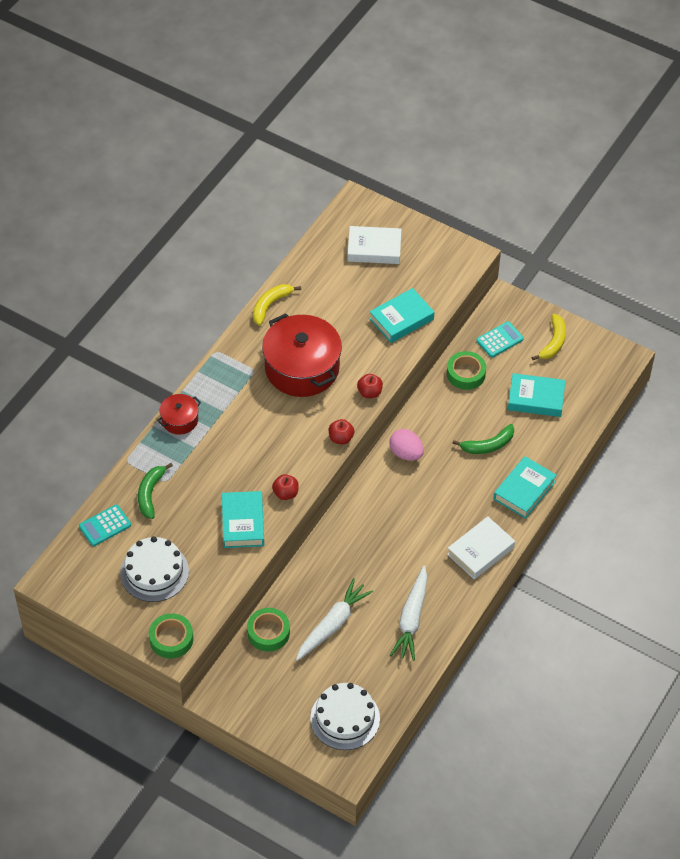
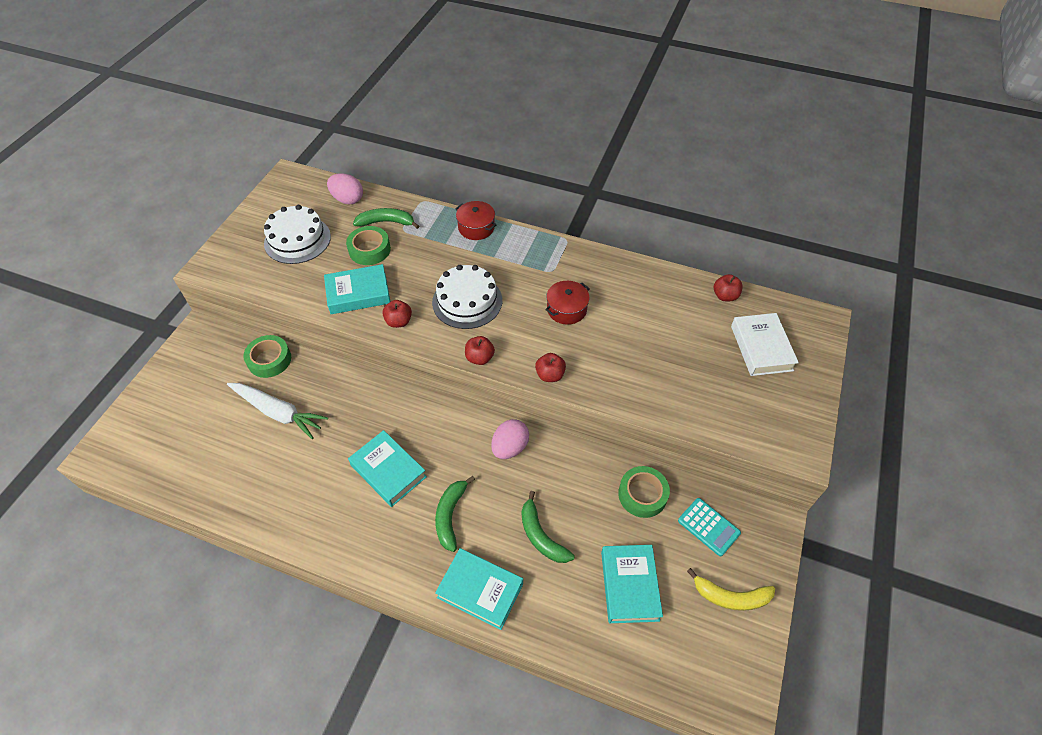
camera: 80 degrees right, 0 degrees up
turquoise calculator [79,505,131,546] -> pink egg [327,173,363,204]
green tape [149,613,193,659] -> green tape moved to [346,226,391,265]
yellow banana [253,284,301,326] -> none
red pot [262,313,342,397] -> red pot [545,281,590,325], size x0.48
white cake [310,683,380,750] -> white cake moved to [432,265,502,329]
turquoise book [369,288,434,343] -> turquoise book moved to [348,430,427,507]
white carrot [390,566,427,661] -> none
white book [447,516,515,579] -> none
none -> green banana [435,476,475,552]
none -> red apple [714,274,743,301]

